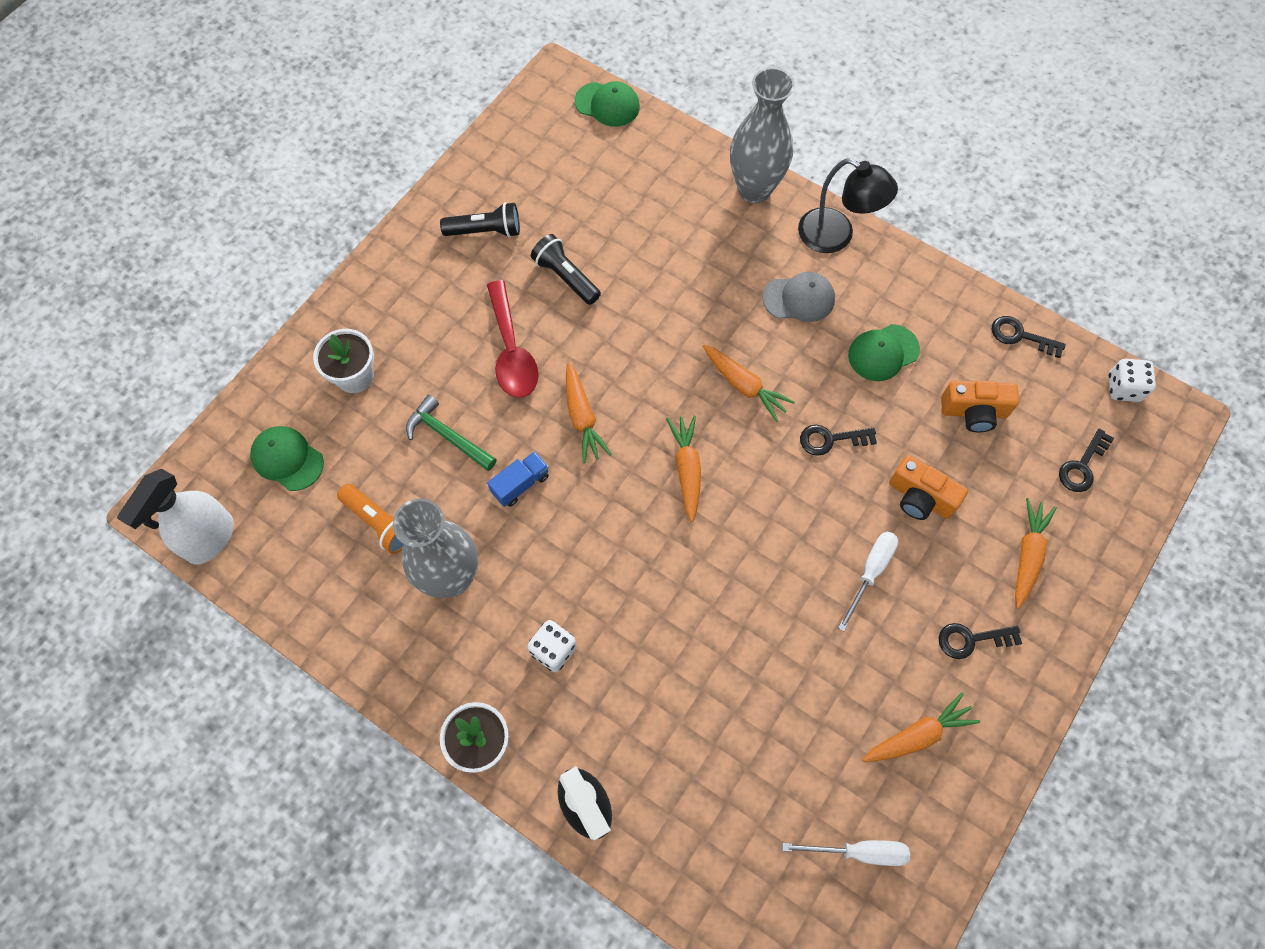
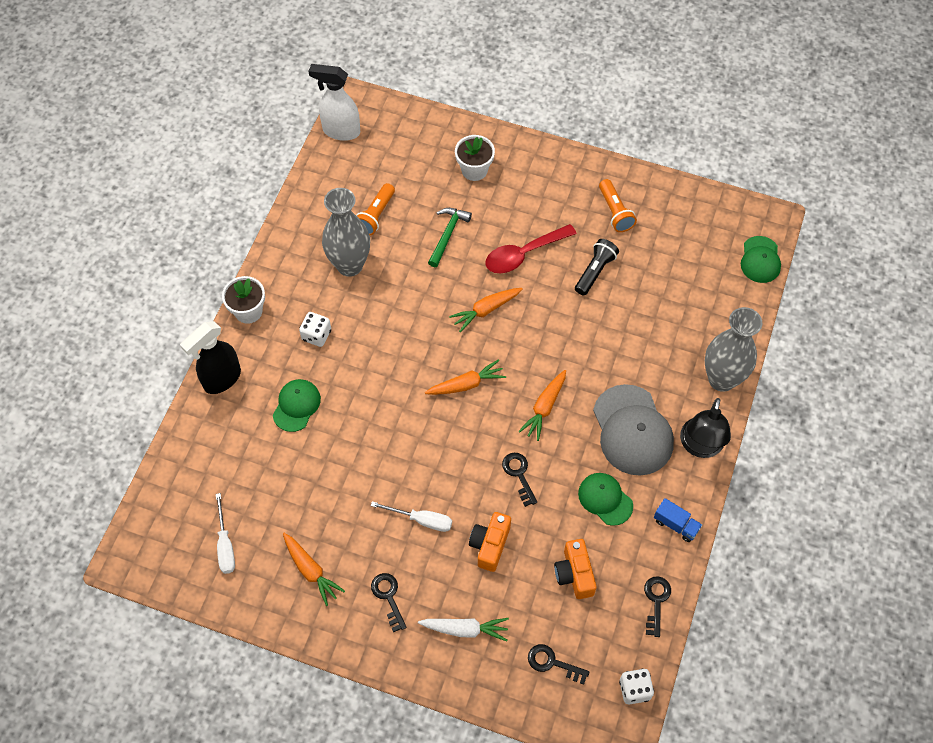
camera: 75 degrees right, 5 degrees down
green cap [250,426,324,491] -> green cap moved to [273,379,321,432]
black flashlight [440,202,520,238] -> orange flashlight [599,179,637,232]
blue truck [487,451,549,507] -> blue truck moved to [654,498,702,542]
grey cap [762,272,835,322] -> grey cap [593,384,674,476], size x1.71
orange carrot [1015,498,1057,609] -> white carrot [418,618,509,641]

